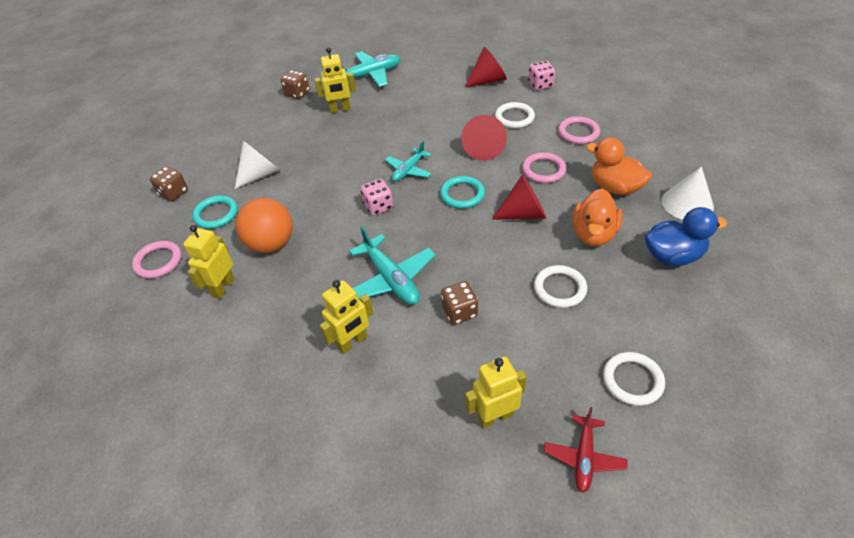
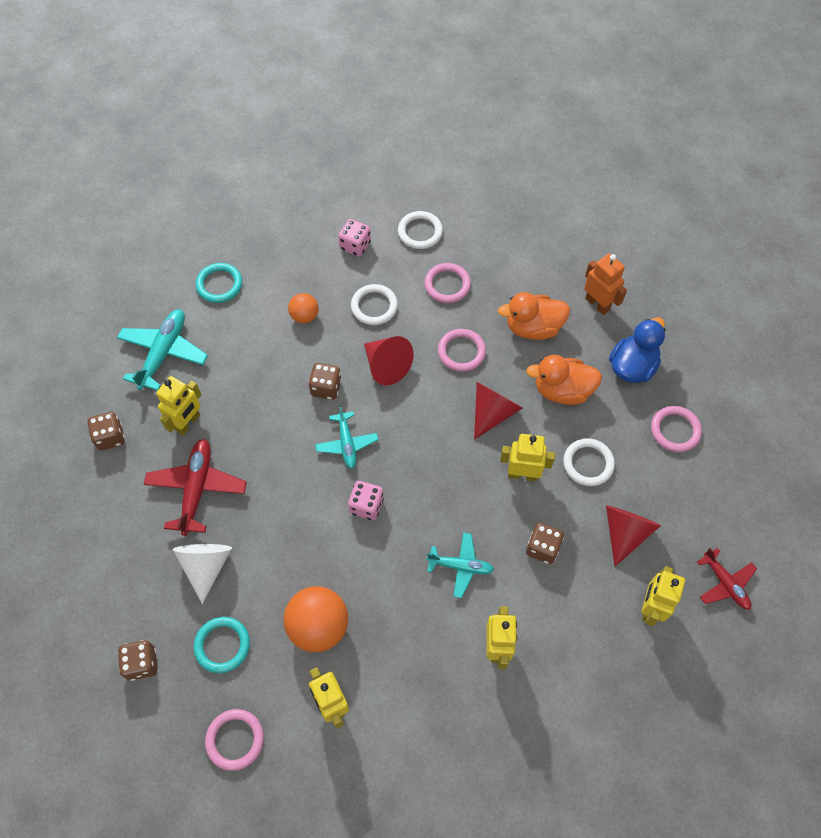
camera: 50 degrees left, 15 degrees up
turquoise plane [349,226,436,305] -> turquoise plane [427,532,494,598], size x0.63
turquoise ring [440,176,485,209] -> turquoise ring moved to [196,263,242,303]
red cone [465,47,507,88] -> red cone moved to [606,505,661,567]
orange duck [572,189,622,246] -> orange duck turned 120 degrees clockwise [526,355,602,405]
white ring [603,352,665,406] -> white ring moved to [398,211,443,249]
white cone [661,166,714,220] -> orange robot [584,253,627,315]
none -> red plane [144,439,247,536]
none -> orange ball [288,293,319,324]
none -> brown dice [308,363,342,400]
none -> yellow robot [500,434,555,481]
none -> pink ring [651,406,702,452]

